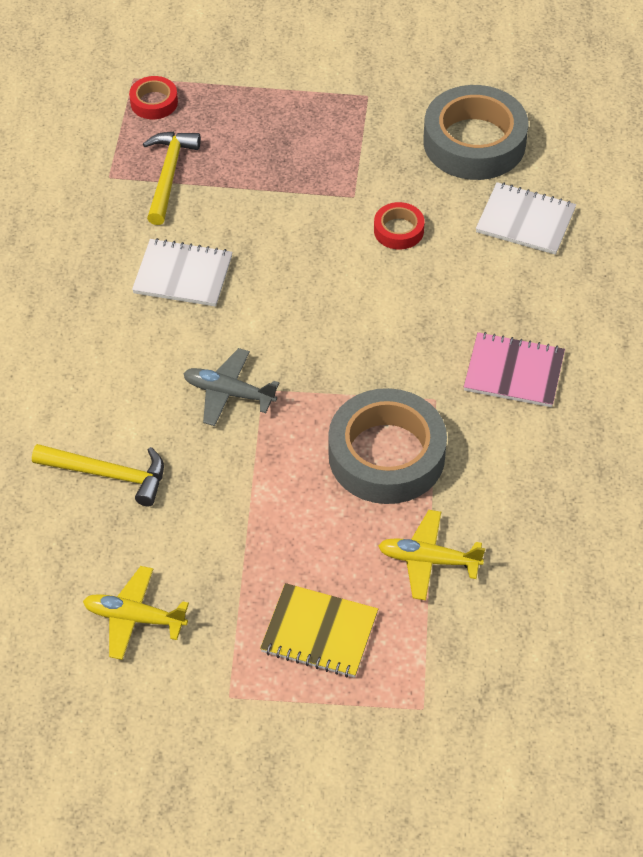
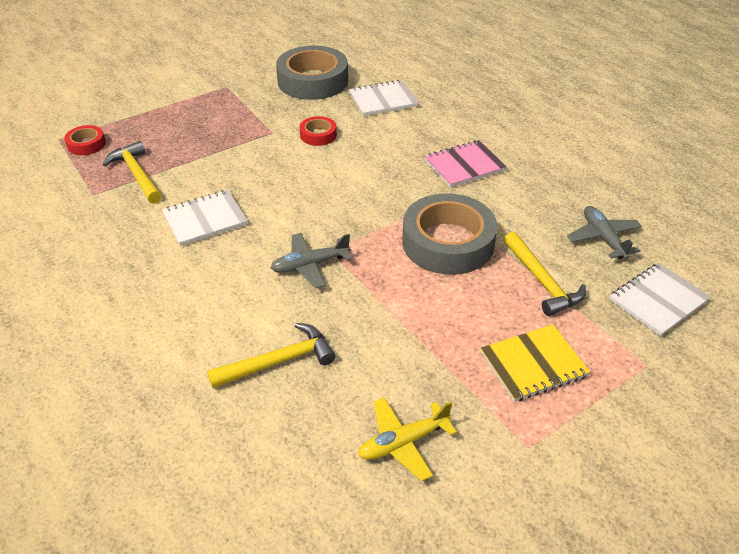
camera: 40 degrees left, 10 degrees down
yellow plane [378,510,485,600] -> yellow hammer [504,232,586,316]
none -> grey plane [567,206,642,259]
none -> white notebook [609,263,711,337]

